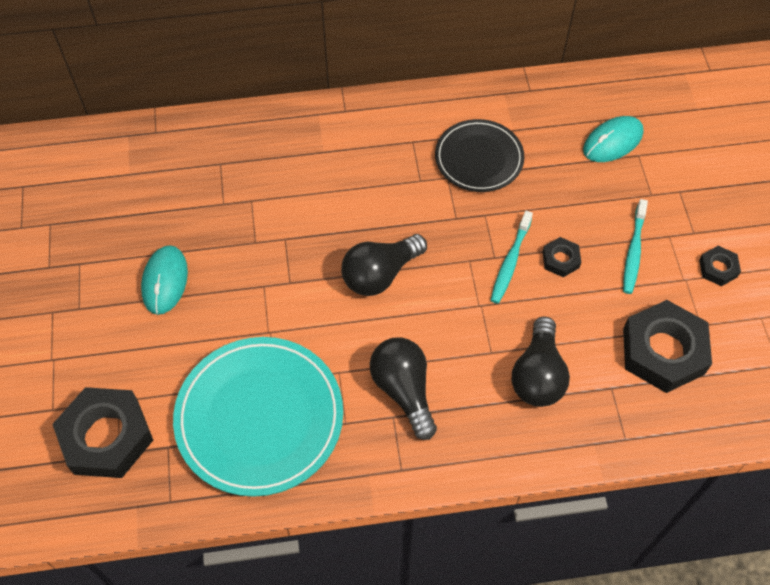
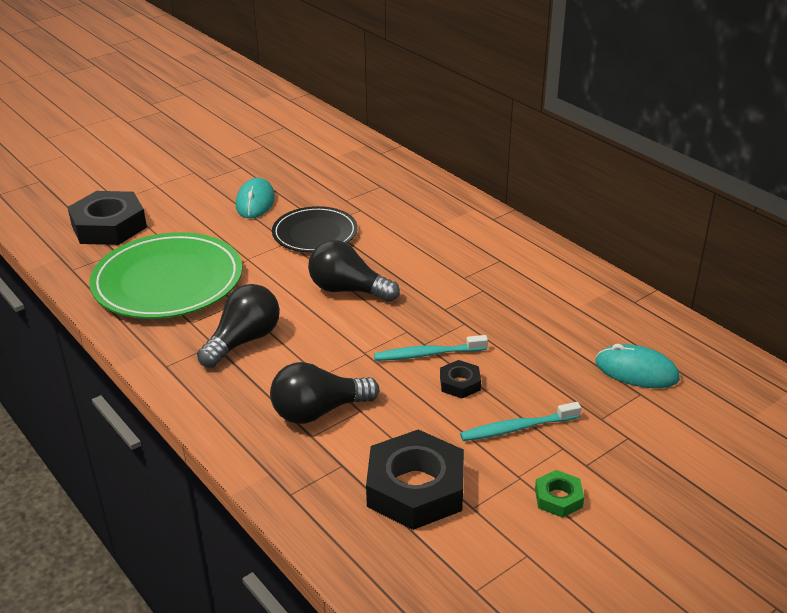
camera: 60 degrees right, 25 degrees down
turquoise mouse [141,245,188,315] -> turquoise mouse turned 60 degrees counterclockwise [236,178,275,218]
turquoise plate [173,337,343,497] -> green plate [89,232,242,319]
black plate [435,119,524,192] -> black plate moved to [272,206,358,253]
black nut [699,246,741,286] -> green nut [535,470,584,518]

